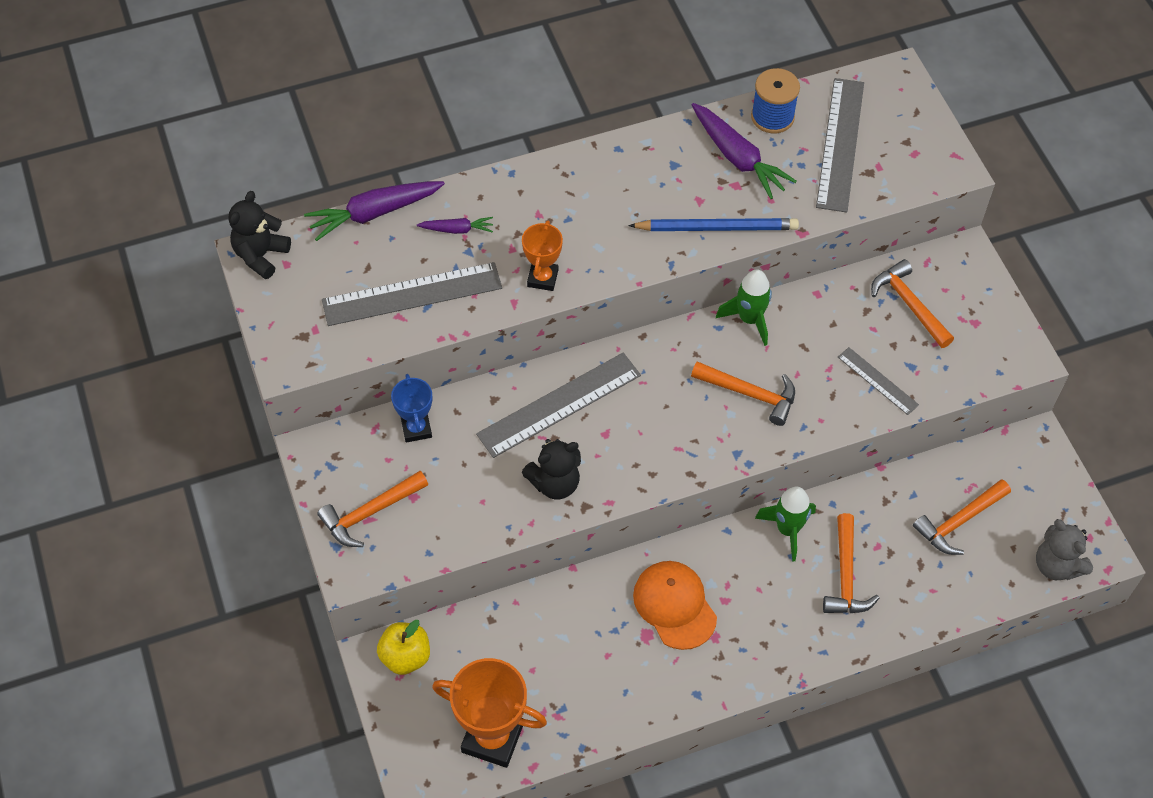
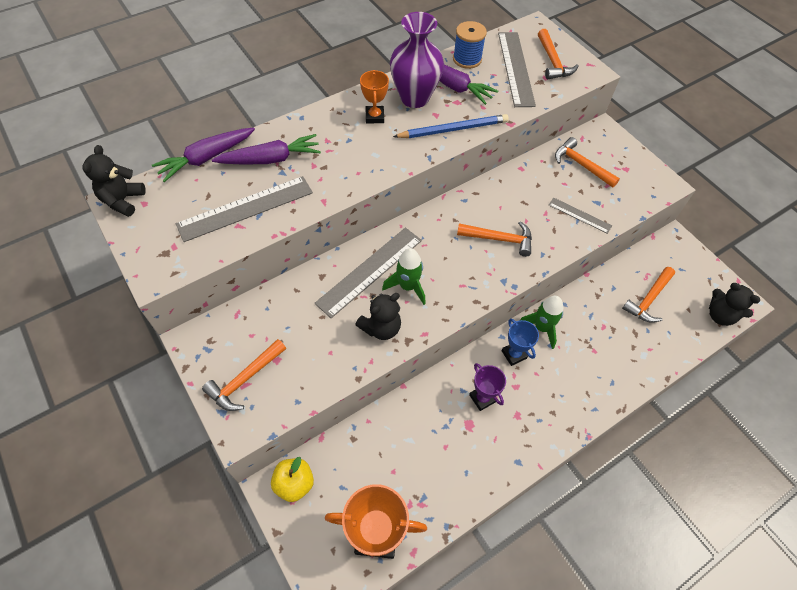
camera: 15 degrees left, 0 degrees up
blue trophy [391,374,432,443] -> blue trophy moved to [501,318,539,366]
purple carrot [417,217,493,234] -> purple carrot [212,134,321,165], size x1.88
orange trophy [522,221,563,291] -> orange trophy moved to [360,70,389,123]
orange cap [633,561,717,650] -> purple trophy [469,363,506,411]
green rocket [716,269,772,346] -> green rocket moved to [382,248,426,305]
orange hammer [823,513,879,613] -> orange hammer moved to [538,29,578,79]
grey teddy bear [1036,519,1093,580] -> black teddy bear [709,283,760,326]
none -> purple vase [390,12,444,108]

